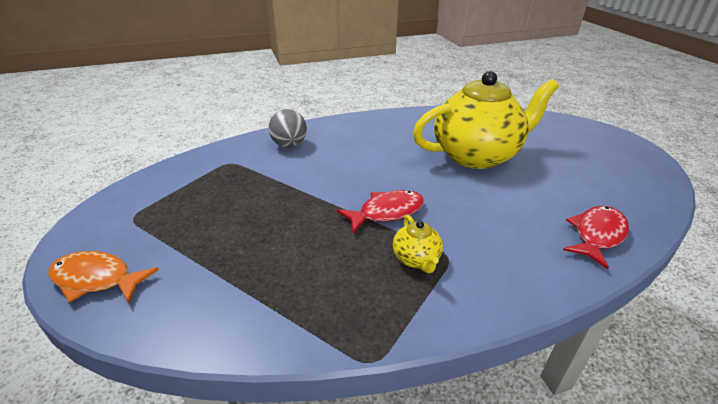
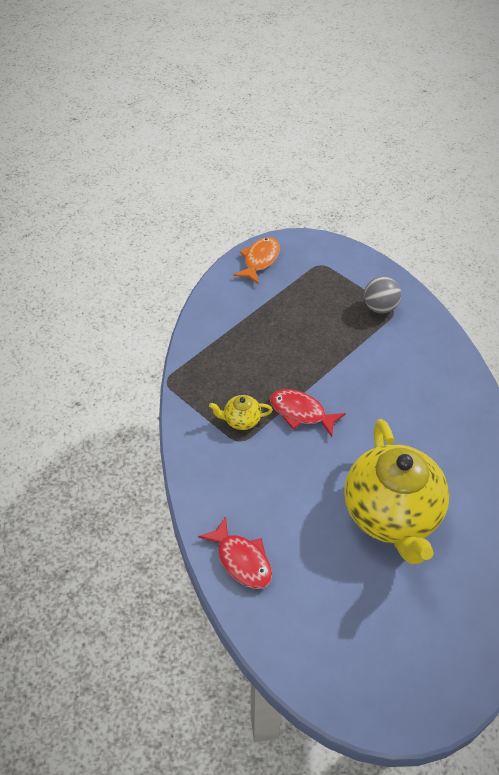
camera: 100 degrees right, 15 degrees up
grey ball [269,109,307,148] -> grey ball moved to [364,276,401,314]
red fish [337,190,424,233] -> red fish turned 135 degrees clockwise [270,389,346,437]

